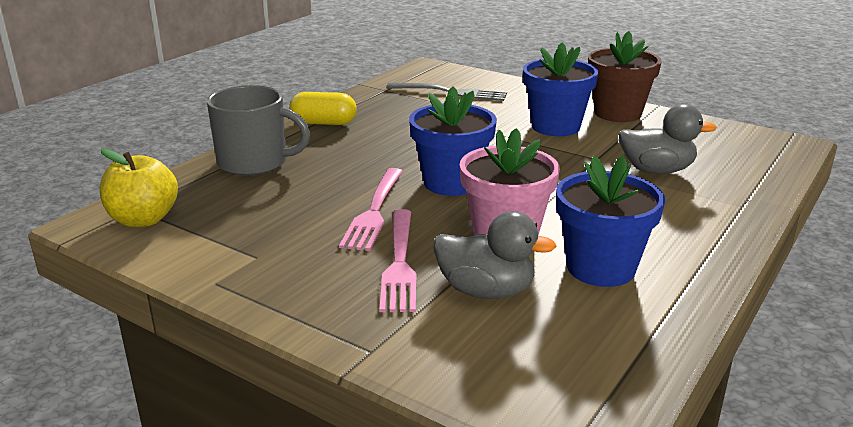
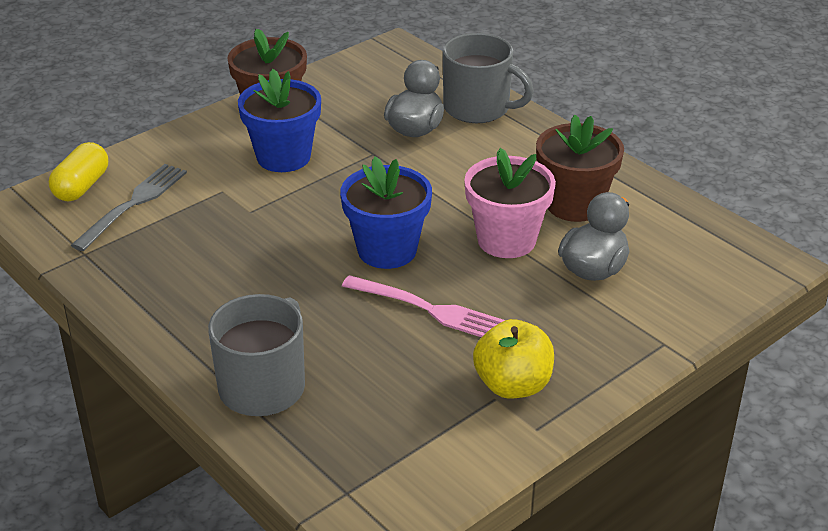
camera: 75 degrees left, 10 degrees up
yellow apple [100,149,178,227] -> yellow apple moved to [473,319,554,398]
yellow capsule [289,92,357,125] -> yellow capsule moved to [49,142,108,201]
pink fork [379,209,416,312] -> none
blue flower pot [556,155,665,287] -> brown flower pot [536,115,624,222]
none -> grey mug [443,33,534,123]

